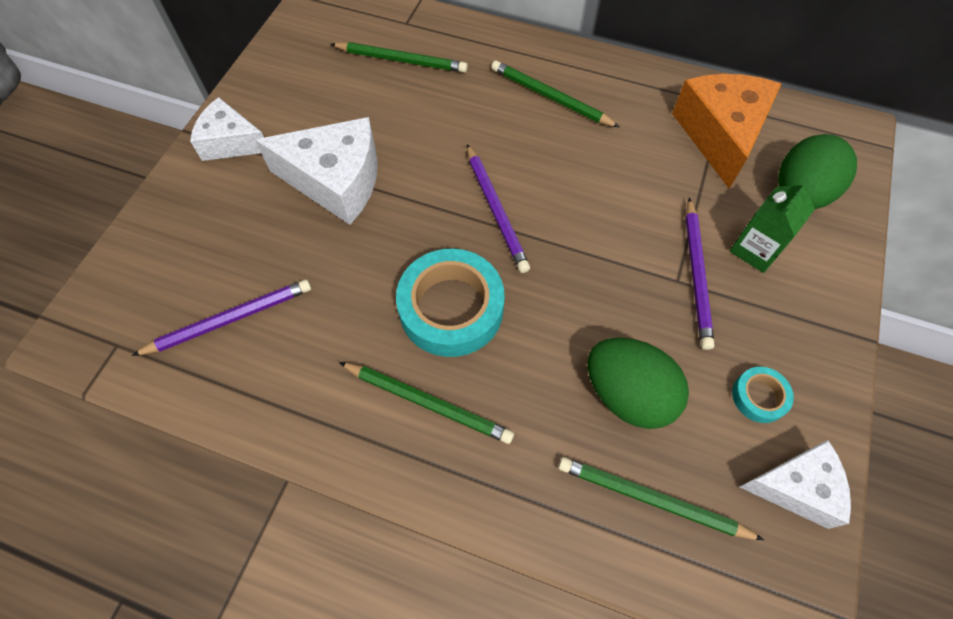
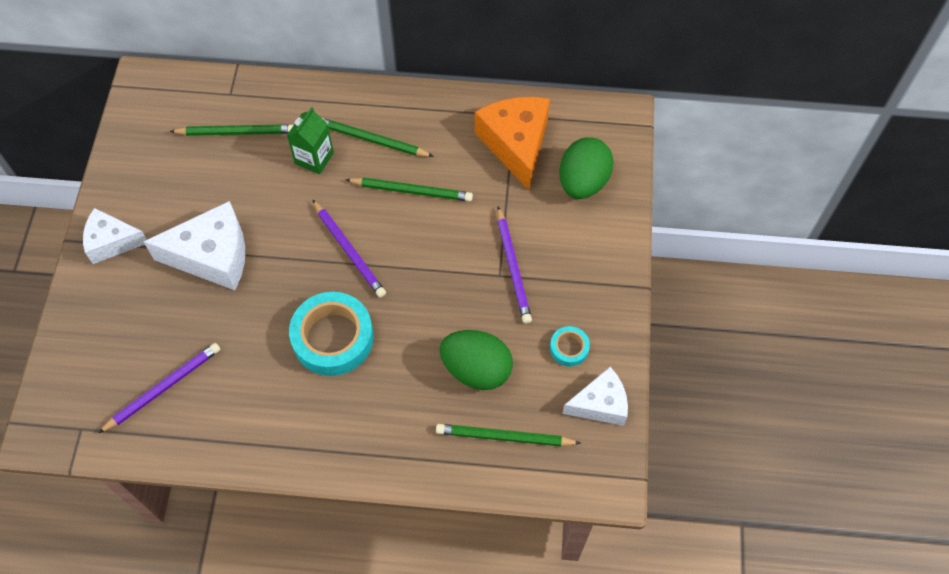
camera: 15 degrees left, 0 degrees up
green pencil [339,362,514,444] -> green pencil moved to [345,177,473,201]
green carton [729,180,815,273] -> green carton moved to [287,107,334,174]

